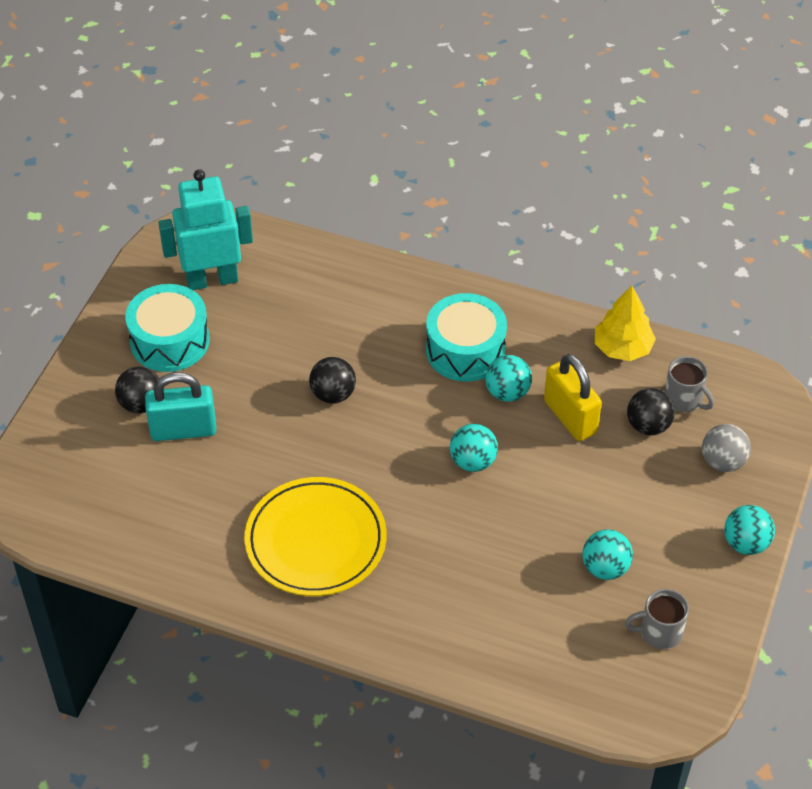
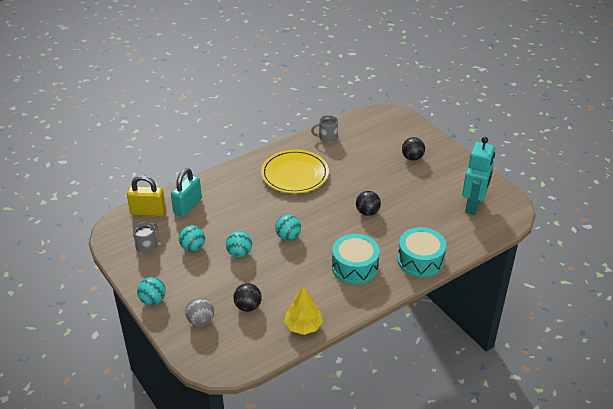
camera: 125 degrees right, 10 degrees down
turquoise drum [125,284,210,372] -> turquoise drum moved to [398,227,446,278]
turquoise padlock [145,372,216,441] -> turquoise padlock moved to [171,168,202,217]
turquoise ball [485,355,532,402] -> turquoise ball moved to [226,231,252,257]
yellow padlock [544,354,602,441] -> yellow padlock moved to [127,175,166,216]
grey mug [664,356,714,412] -> grey mug moved to [311,115,338,143]

